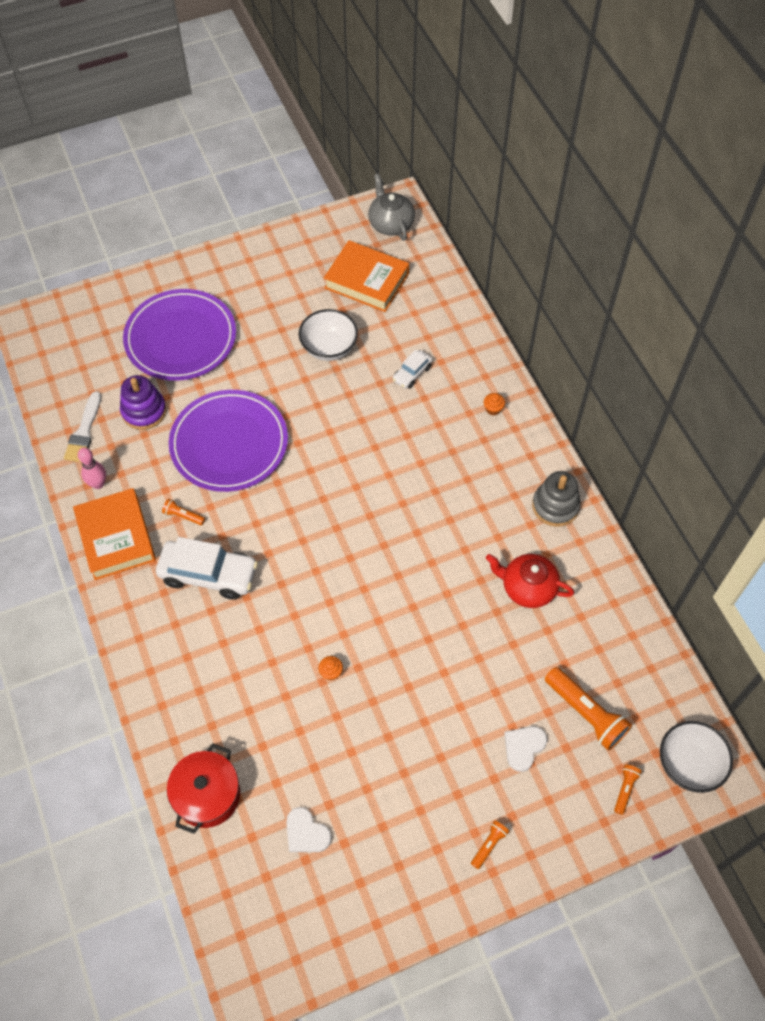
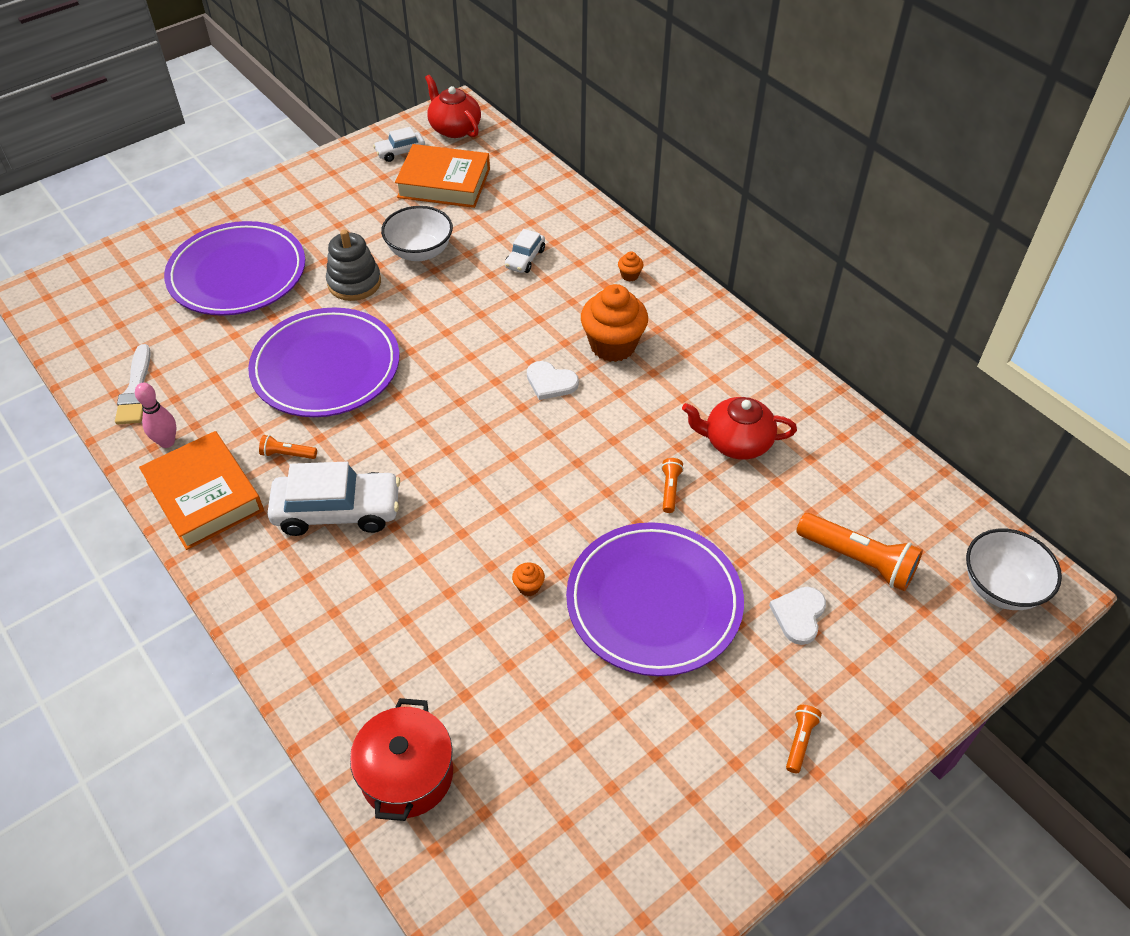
camera: 15 degrees left, 10 degrees down
purple stacking toy [120,375,166,430] -> none
white heart [286,807,332,852] -> white heart moved to [527,361,579,400]
grey teapot [368,174,415,241] -> red teapot [425,75,481,138]
grey stacking toy [532,471,581,527] -> grey stacking toy moved to [326,230,381,301]
orange flashlight [614,764,642,815] -> orange flashlight moved to [661,458,684,513]
none -> white car [373,127,425,162]
none -> purple plate [566,522,744,676]
none -> orange cupcake [581,284,648,362]

